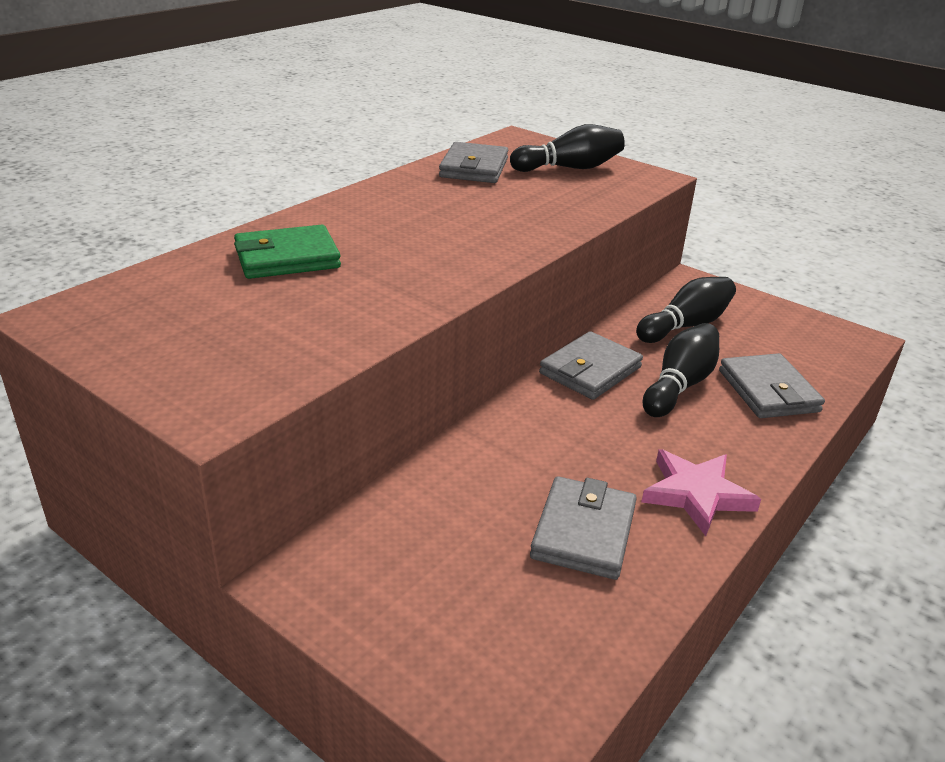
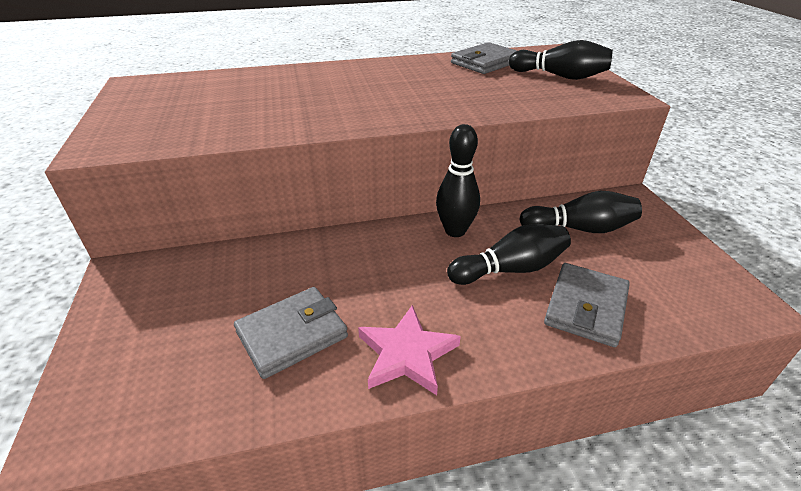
camera: 40 degrees right, 5 degrees up
green wallet [234,225,341,279] -> none
grey wallet [539,331,643,400] -> black bowling pin [436,124,480,237]

